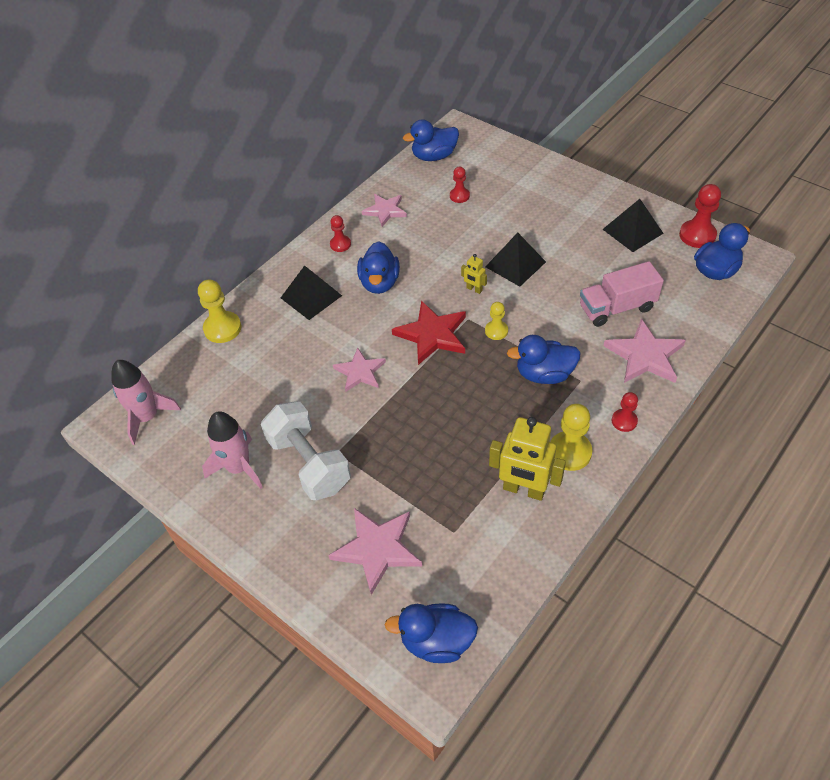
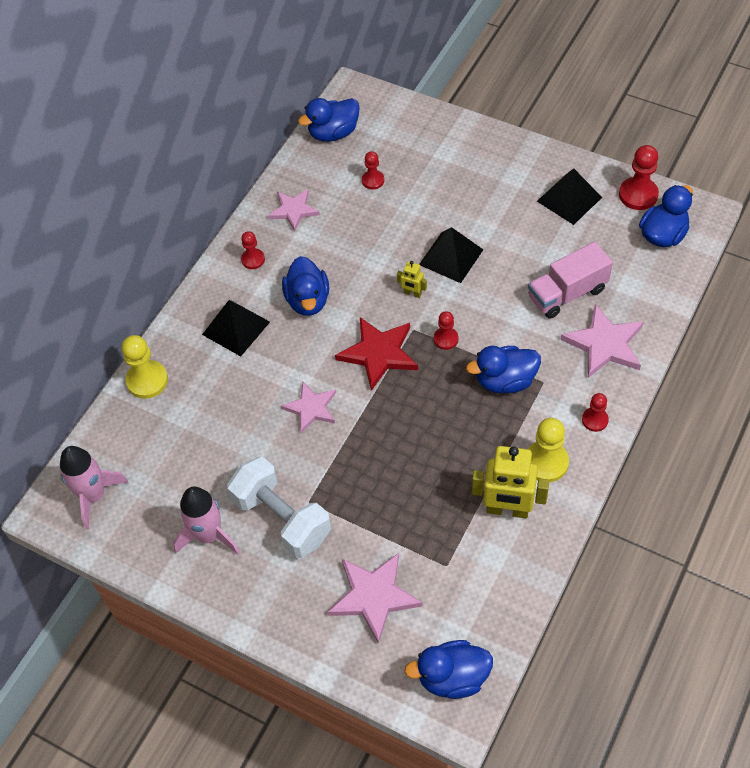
camera: 10 degrees left, 5 degrees up
yellow pawn [485,302,508,340] -> red pawn [434,311,458,350]

